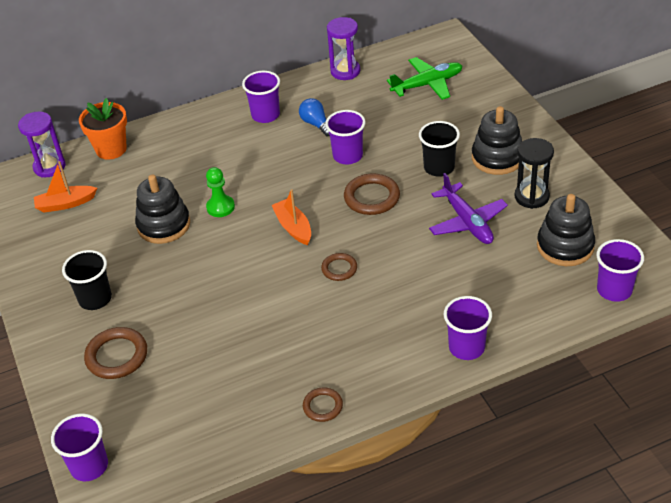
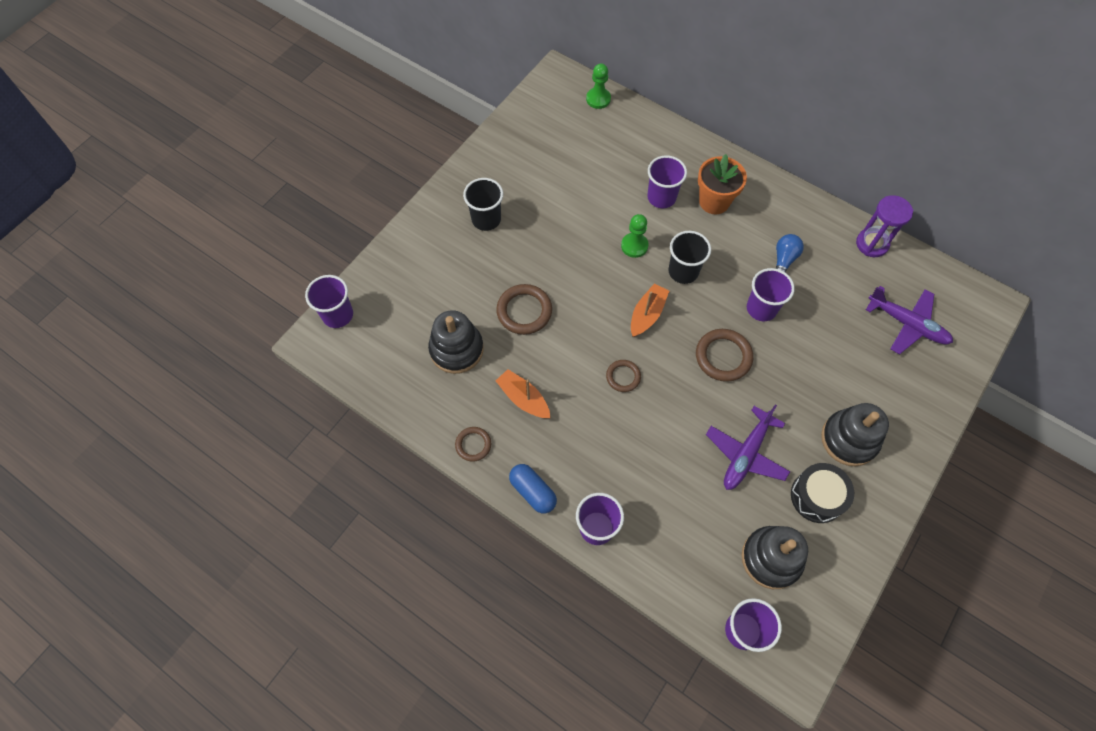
camera: 55 degrees right, 20 degrees up
purple hourglass [18,112,66,178] -> green pawn [586,63,611,109]
orange boat [34,161,97,213] -> orange boat moved to [496,369,550,418]
orange flower pot [79,98,127,160] -> orange flower pot moved to [698,154,747,214]
brown ring [84,327,147,379] -> brown ring moved to [496,284,552,335]
black stacking toy [135,175,190,244] -> black stacking toy moved to [428,310,484,374]
purple cup [242,71,280,123] -> purple cup moved to [647,155,687,208]
green plane [387,57,462,100] -> purple plane [866,286,953,354]
black cup [419,121,460,177] -> black cup moved to [669,231,711,284]
black hourglass [515,138,554,209] -> black drum [791,463,854,523]
none -> blue capsule [509,464,557,513]

